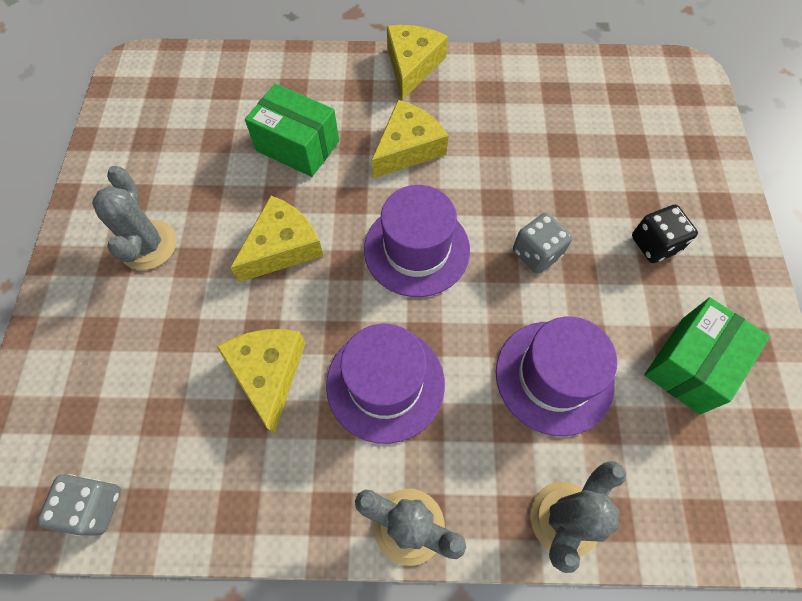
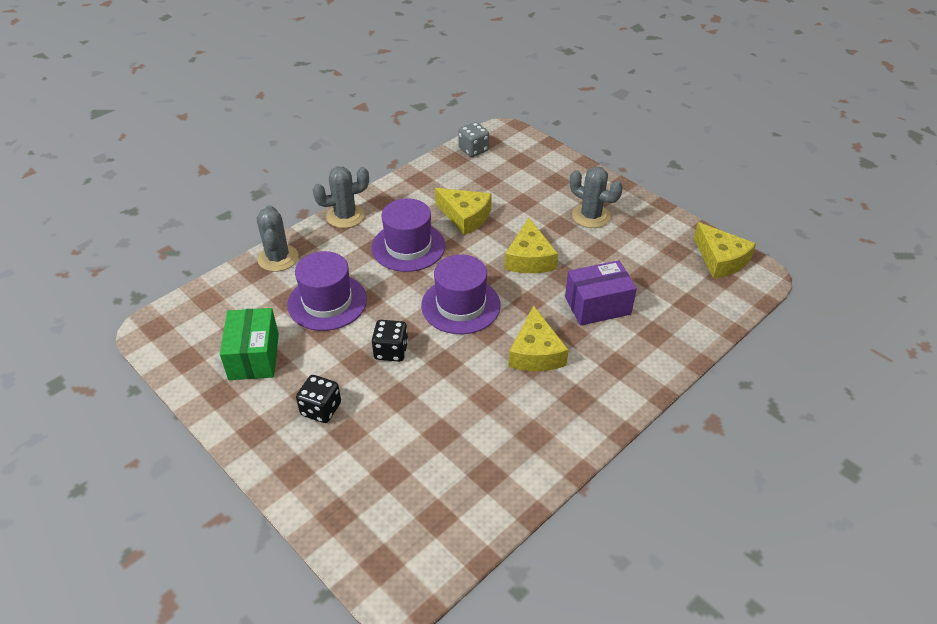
camera: 135 degrees right, 20 degrees down
green box [245,84,339,177] -> purple box [565,260,637,326]
yellow cheese [387,25,448,100] -> yellow cheese moved to [694,222,756,278]
grey dice [513,213,573,274] -> black dice [372,320,408,362]

